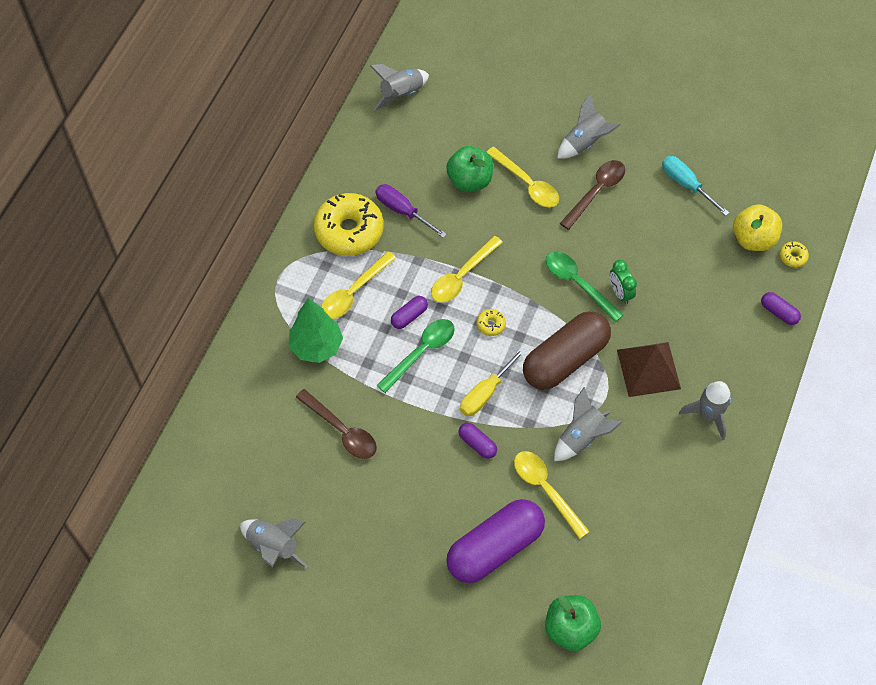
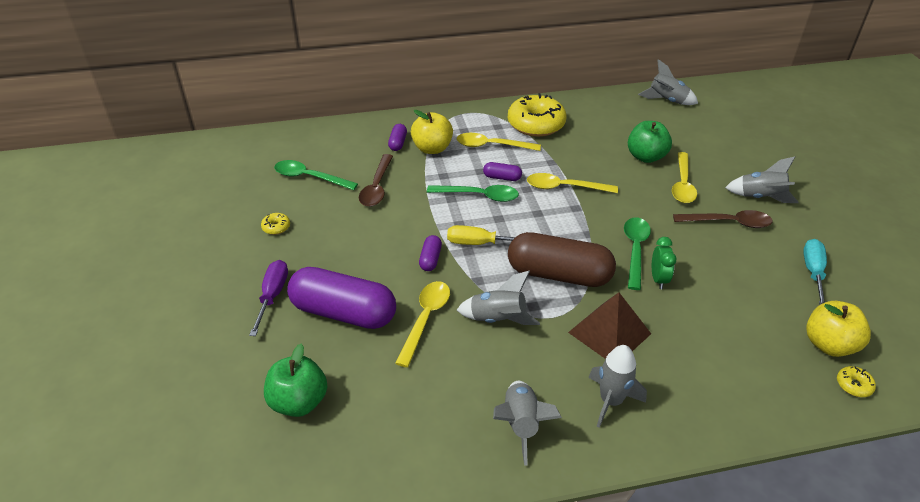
camera: 55 degrees right, 20 degrees down
grey rocket [240,518,308,568] -> grey rocket moved to [493,381,562,466]
green tree [289,298,343,363] -> yellow apple [411,110,453,154]
purple screwdriver [375,184,447,238] -> purple screwdriver moved to [249,260,288,336]
yellow donut [477,309,506,336] -> yellow donut moved to [261,213,290,235]
green clock [610,260,637,304] -> green clock turned 150 degrees clockwise [652,237,676,289]
purple capsule [761,292,801,325] -> purple capsule moved to [388,124,407,151]
none -> green spoon [274,160,358,190]

